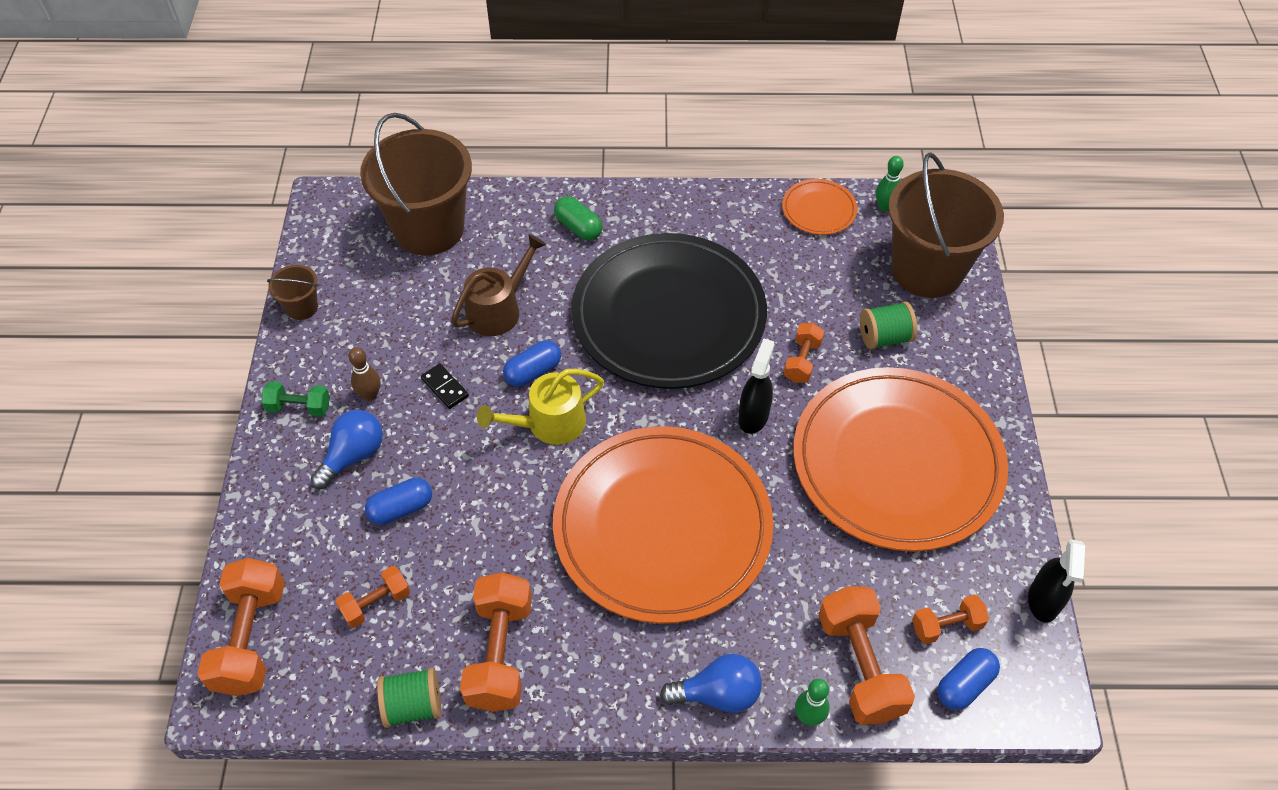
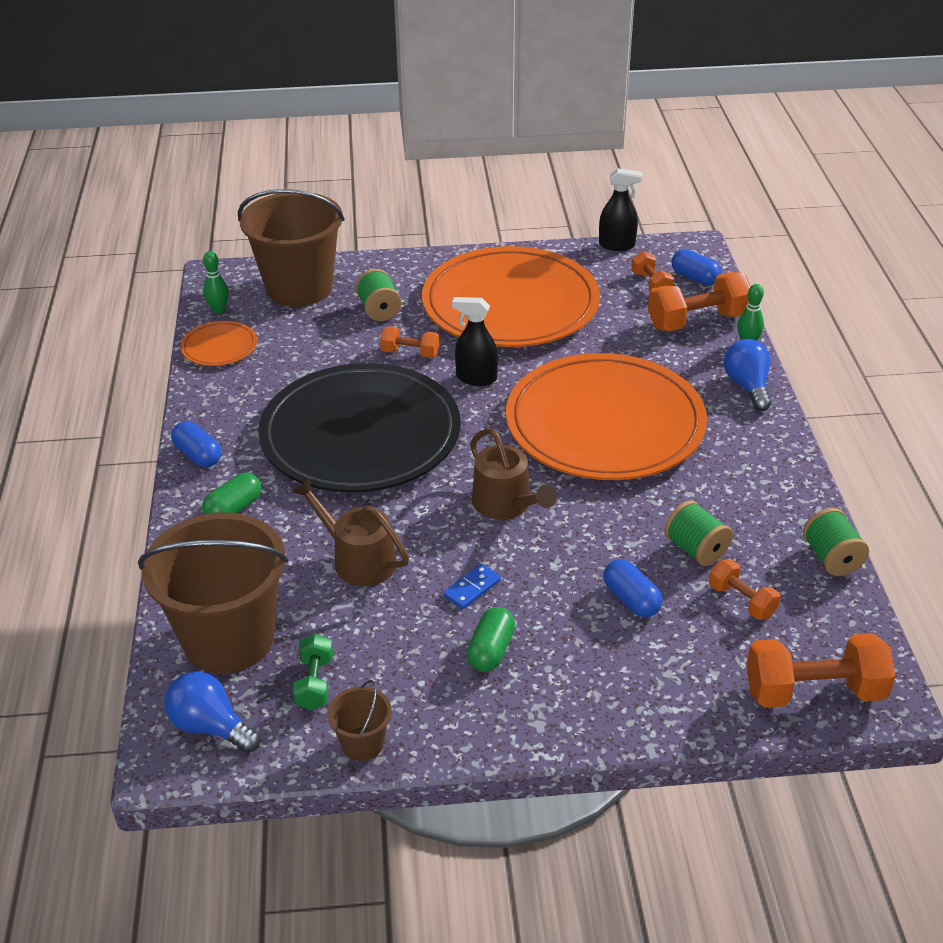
camera: 95 degrees left, 15 degrees down
green dumbbell [261,382,330,417] -> green dumbbell moved to [293,634,333,710]
blue light bulb [311,410,383,489] -> blue light bulb moved to [165,672,260,753]
brown bowling pin [348,347,380,401] -> green capsule [467,607,515,672]
black domino [421,364,469,409] -> blue domino [443,564,501,609]
orange dumbbell [460,572,532,712] -> none
yellow watering can [477,369,604,445] -> brown watering can [470,428,557,519]
blue capsule [503,340,561,387] -> blue capsule moved to [171,421,221,467]
none -> green spool [664,501,733,566]

